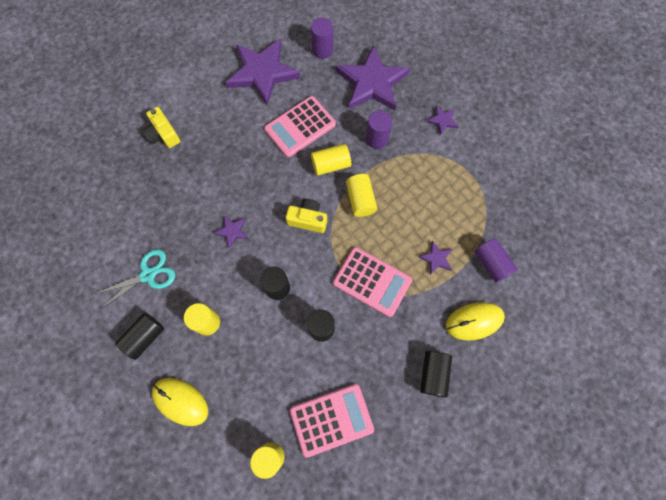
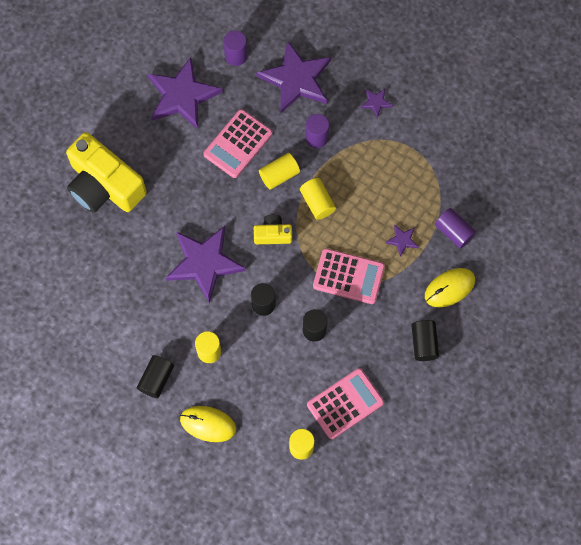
camera: 15 degrees left, 0 degrees up
turquoise scissors [94,249,175,308] -> none
yellow camera [143,107,180,148] -> yellow camera [66,132,147,213], size x2.12
purple star [214,215,248,248] -> purple star [166,226,246,303], size x2.36

